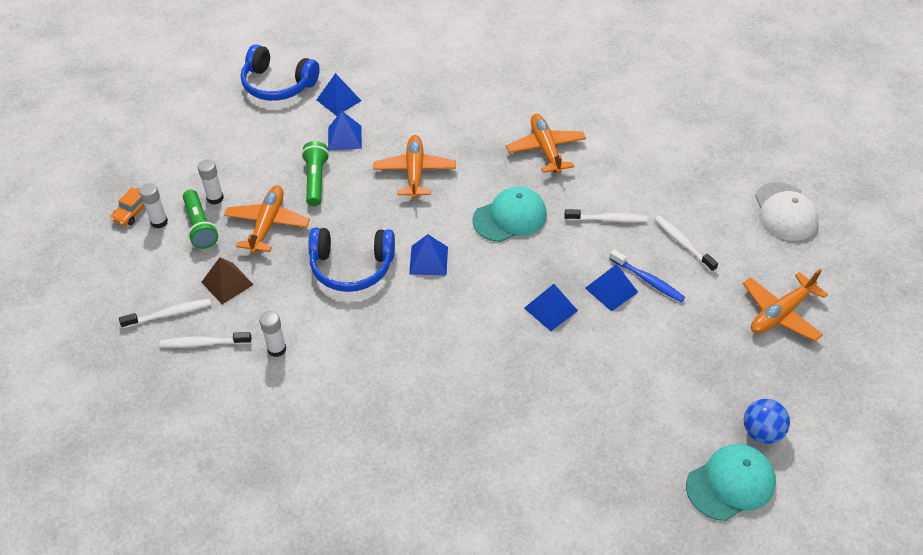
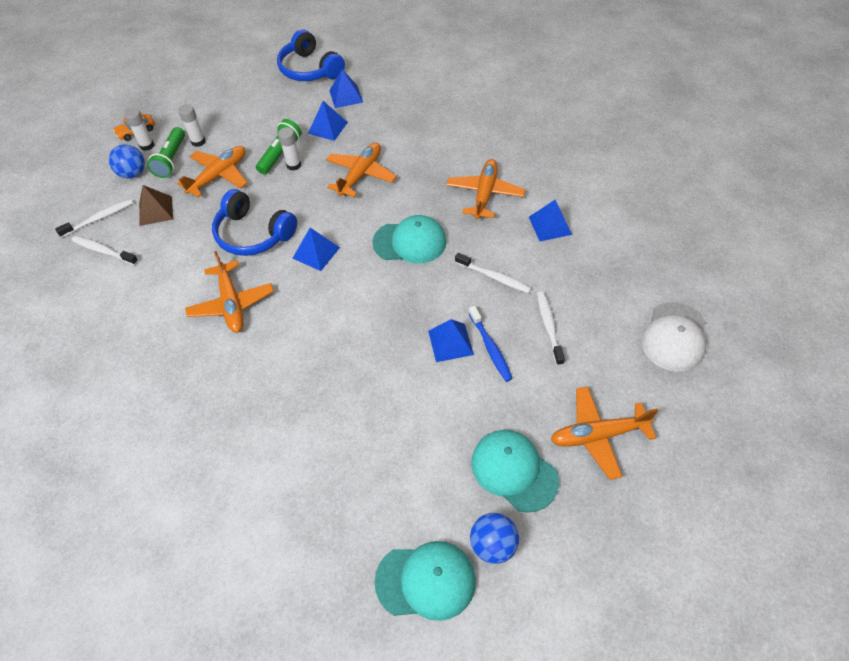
camera: 30 degrees right, 5 degrees up
white toothbrush [119,299,211,328] -> white toothbrush turned 45 degrees counterclockwise [55,199,133,238]
white glue stick [259,311,286,357] -> white glue stick moved to [278,127,301,171]
blue pyramid [524,284,578,331] -> blue pyramid moved to [529,200,572,241]
none -> blue ball [109,144,145,179]
none -> orange plane [185,251,274,333]
none -> turquoise cap [471,430,559,513]

